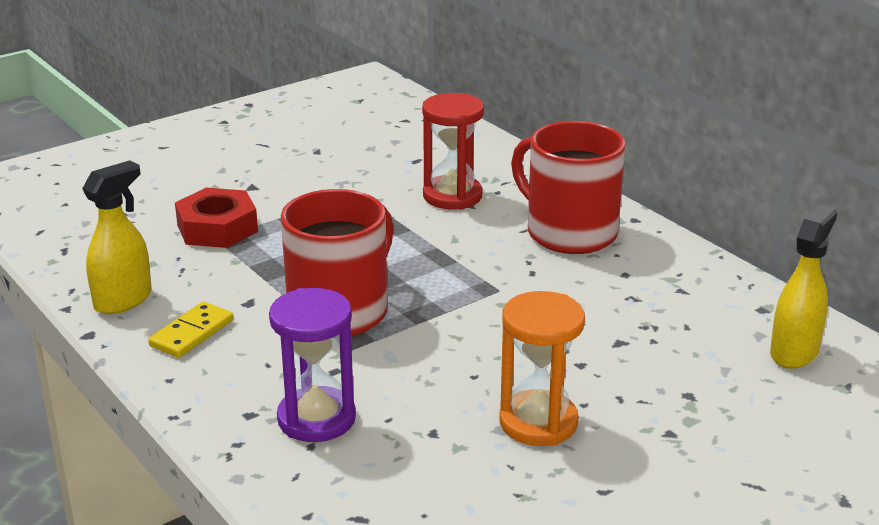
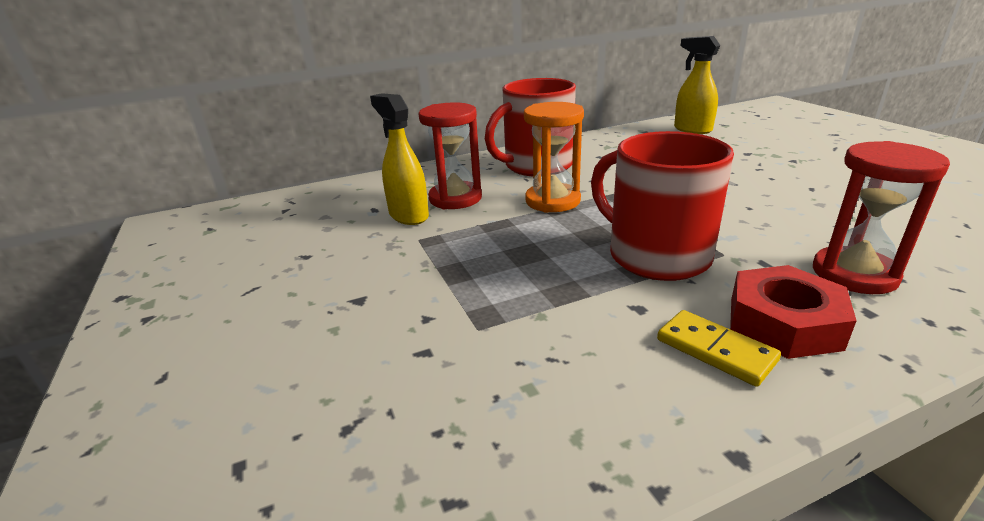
camera: 75 degrees left, 0 degrees up
yellow spray bottle [82,160,152,314] -> yellow spray bottle moved to [370,93,429,225]
red nut [175,188,258,248] -> red nut moved to [730,265,857,359]
purple hourglass [269,288,356,442] -> red hourglass [813,141,950,294]
orange hourglass [500,291,585,446] -> orange hourglass moved to [524,102,584,213]

